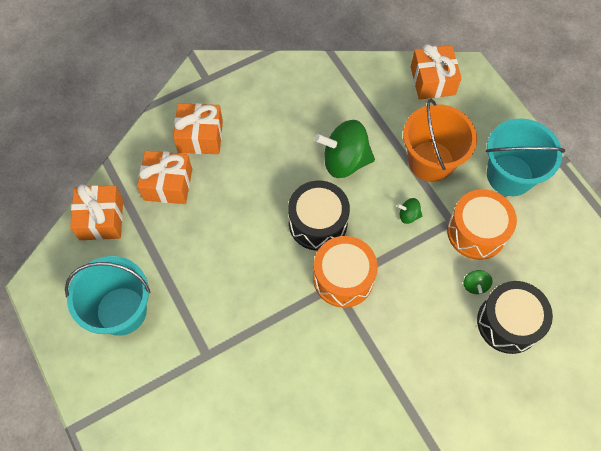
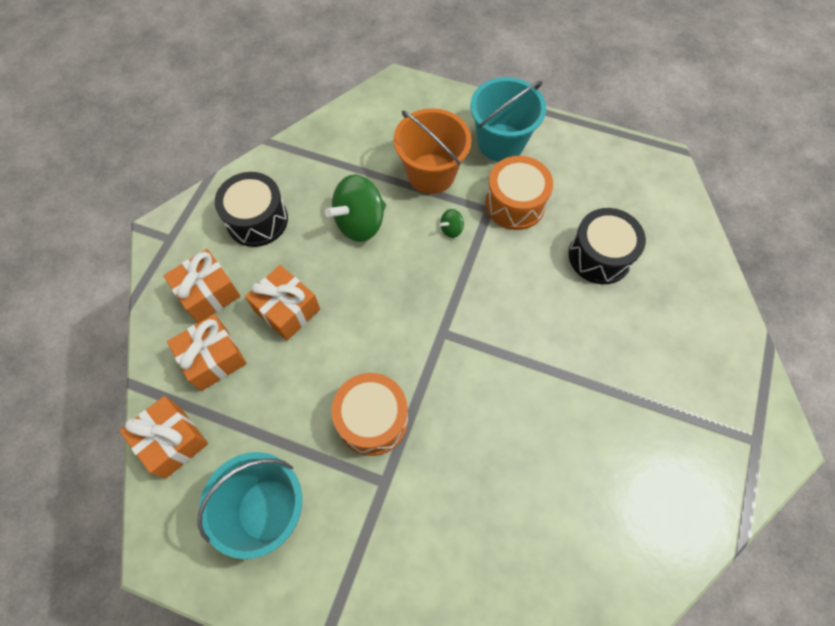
camera: 40 degrees left, 0 degrees up
black drum [288,181,350,251] -> black drum moved to [215,172,288,247]
orange drum [313,236,378,308] -> orange drum moved to [331,373,408,456]
orange gift [411,44,462,100] -> orange gift moved to [245,265,320,341]
green spinning top [463,270,493,294] -> none

